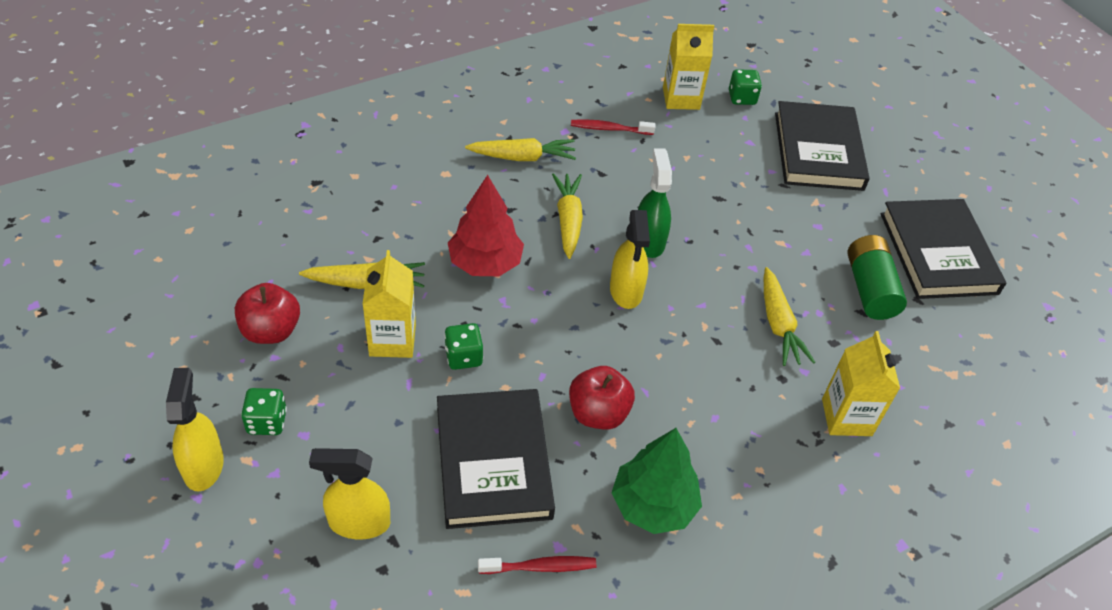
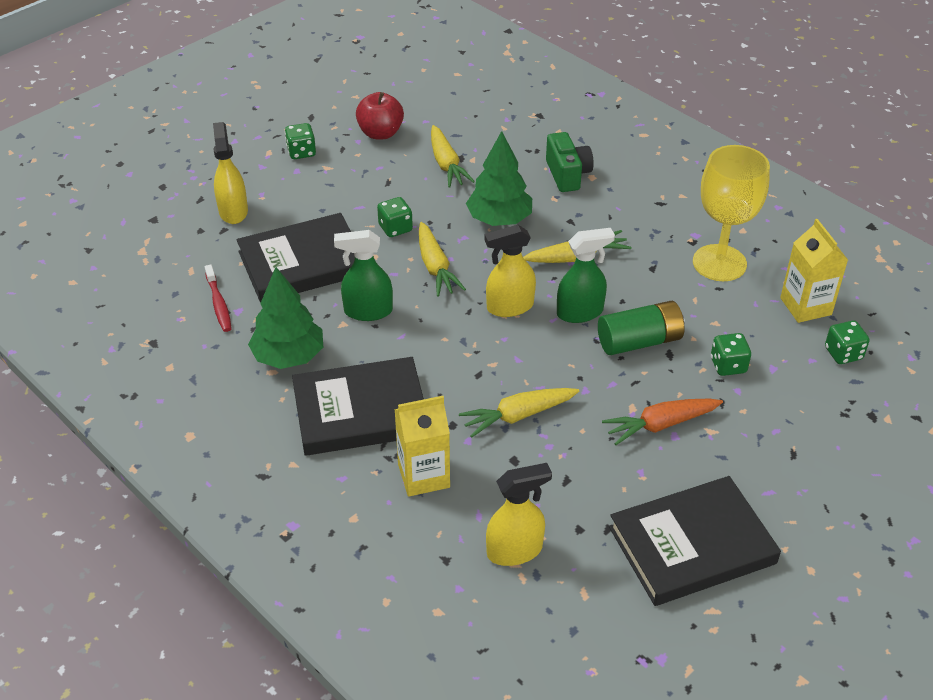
camera: 80 degrees right, 5 degrees down
yellow spray bottle [166,368,224,491] -> yellow spray bottle moved to [486,463,552,566]
yellow carton [363,250,416,358] -> none
red tree [448,175,524,276] -> green tree [466,131,532,226]
yellow carrot [465,138,576,161] -> yellow carrot moved to [419,222,466,297]
red apple [569,366,635,430] -> green spray bottle [334,230,393,321]
red toothbrush [571,119,656,135] -> yellow goblet [693,145,770,281]
black book [775,101,870,191] -> black book moved to [292,357,424,456]
green battery [847,235,907,320] -> green battery moved to [598,301,685,355]
none -> green camera [546,132,594,192]
none -> orange carrot [602,399,723,445]
none -> green dice [711,333,751,376]

